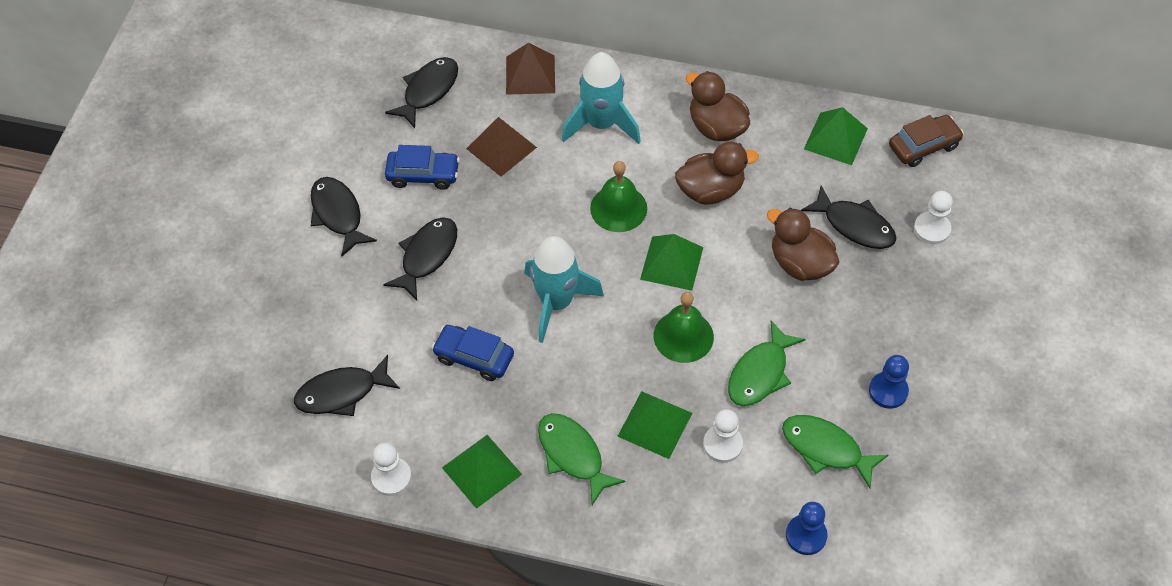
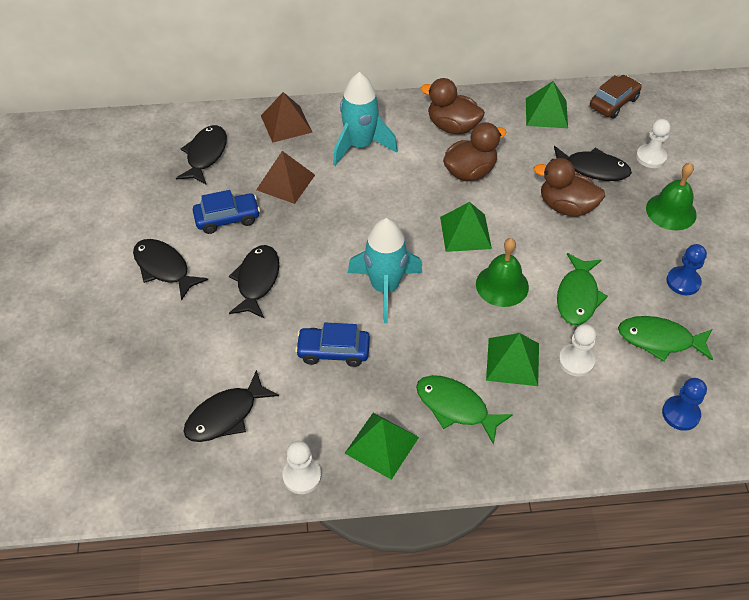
camera: 20 degrees left, 5 degrees down
green bell [590,161,647,232] -> green bell moved to [646,163,697,230]

